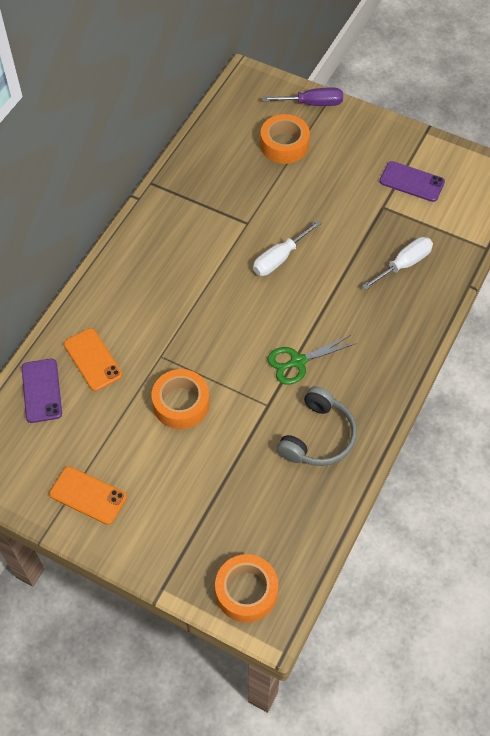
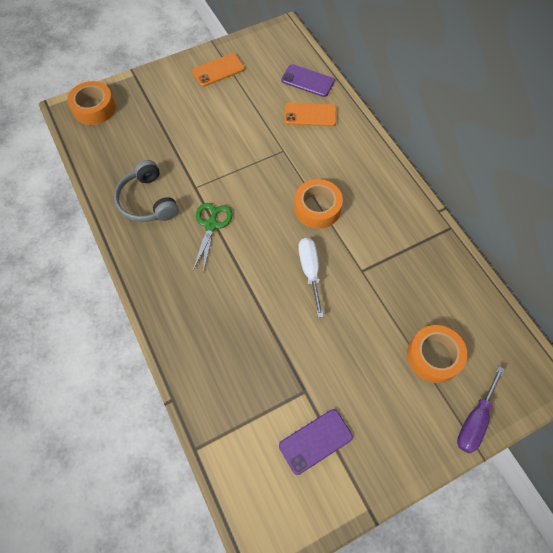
camera: 125 degrees right, 5 degrees up
orange tape [152,369,210,429] -> orange tape moved to [294,179,343,229]
white screwdriver [362,237,433,290] -> none

